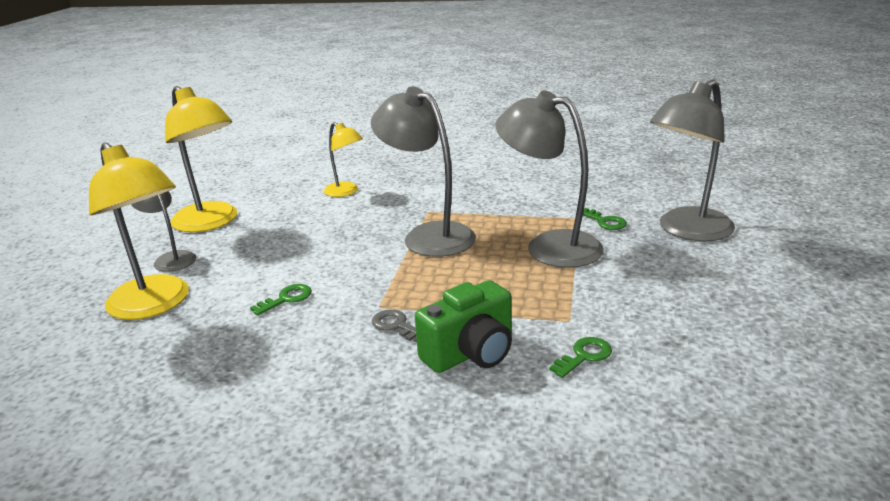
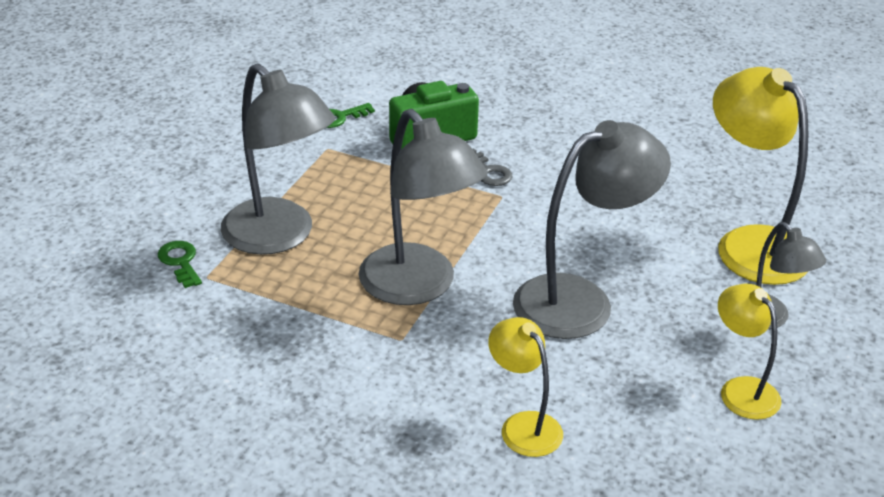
camera: 170 degrees left, 10 degrees up
yellow lamp [165,86,237,232] -> yellow lamp [718,284,782,420], size x0.56
green key [250,284,312,316] -> none
grey lamp [650,79,735,241] -> grey lamp moved to [513,120,671,339]

